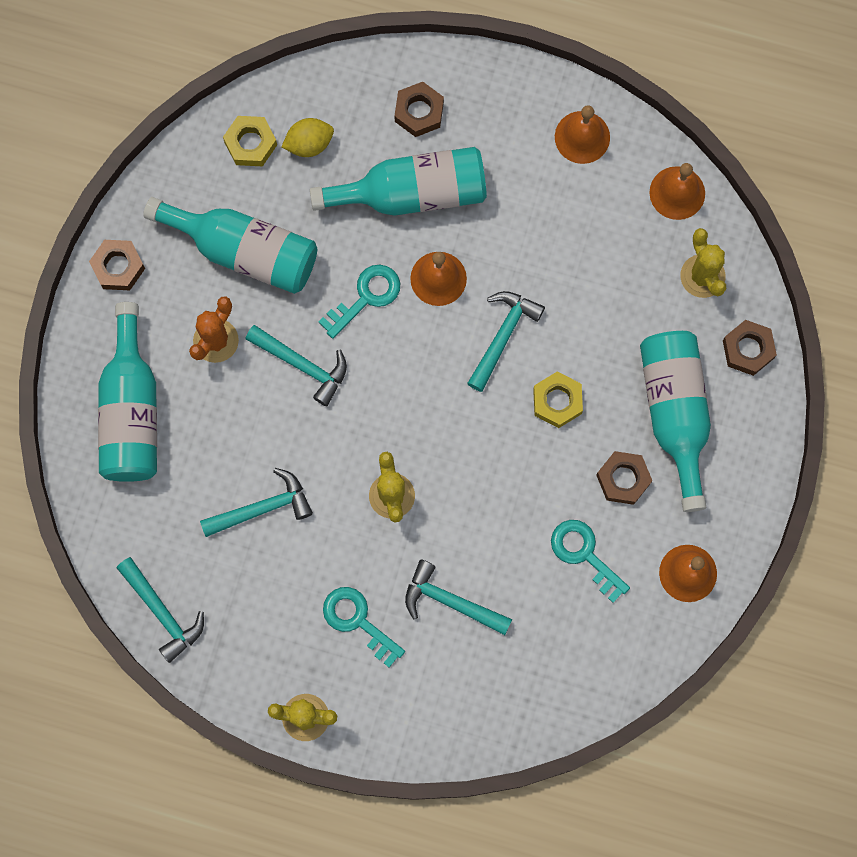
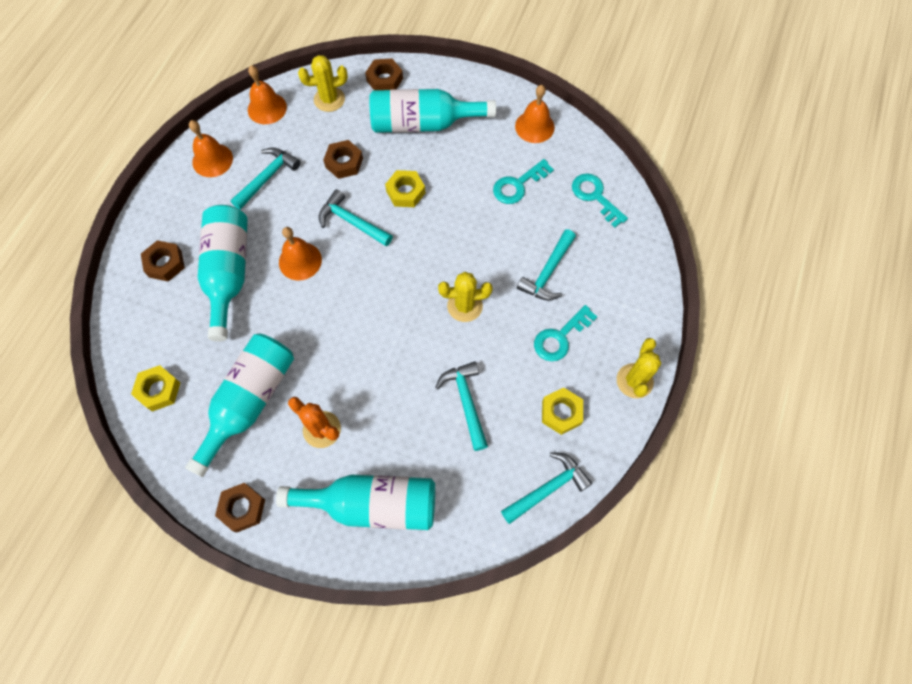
camera: 85 degrees left, 10 degrees down
turquoise hammer [245,325,347,406] -> turquoise hammer moved to [231,147,301,210]
yellow lemon [282,118,334,157] -> none
turquoise key [319,265,400,339] -> turquoise key moved to [572,173,628,227]
brown nut [596,451,652,505] -> brown nut moved to [323,140,363,179]
none -> yellow nut [542,388,583,435]

